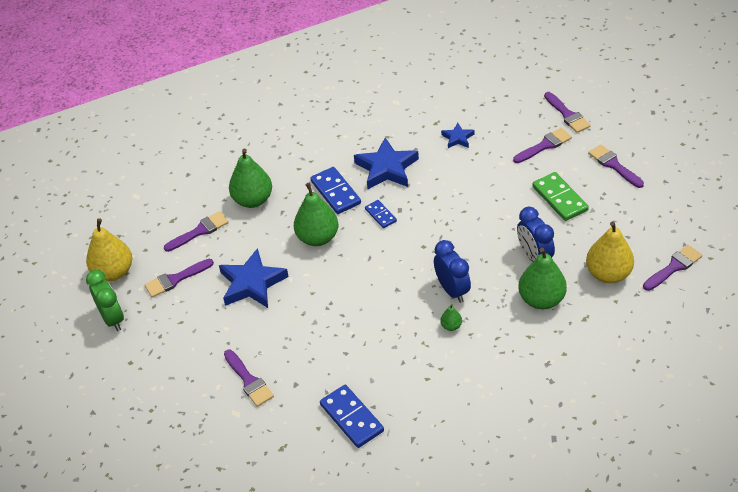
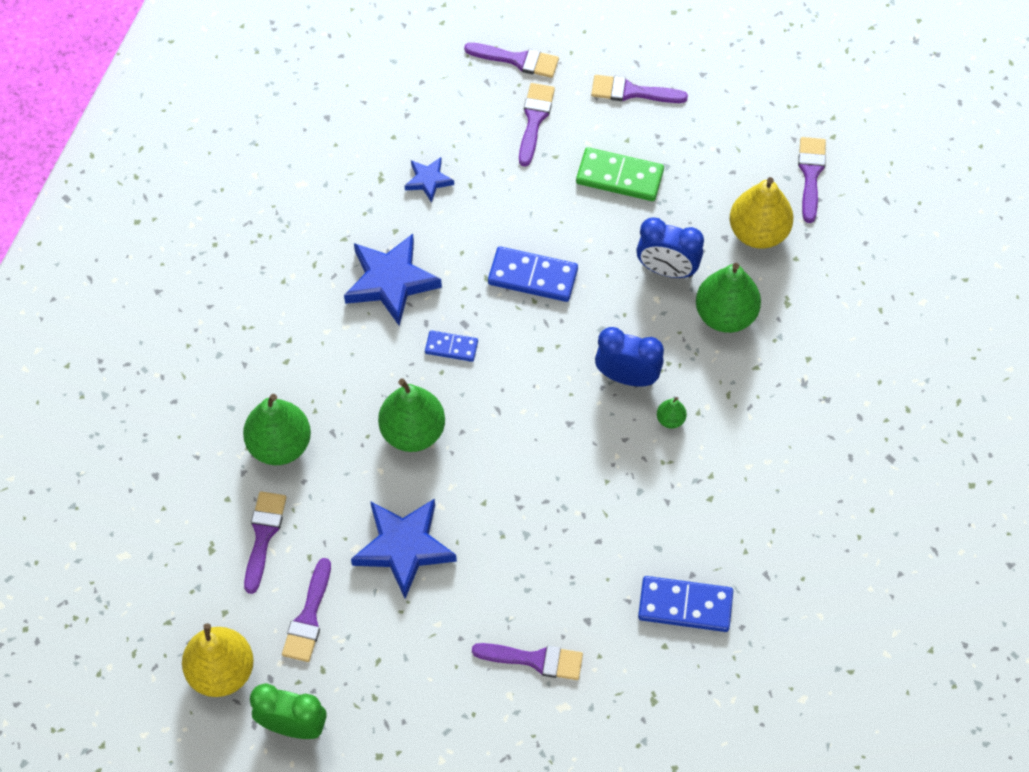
camera: 50 degrees left, 15 degrees up
blue domino [310,167,361,214] -> blue domino moved to [488,246,578,302]

